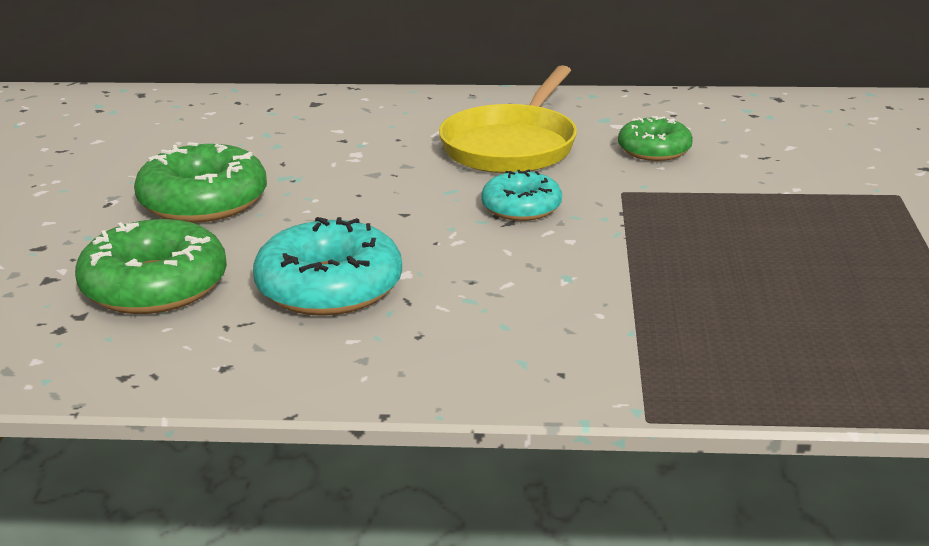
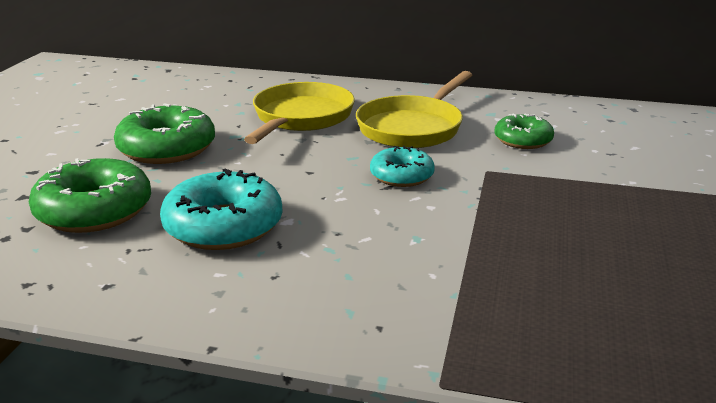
camera: 10 degrees right, 0 degrees up
none -> yellow pan [244,82,355,144]

